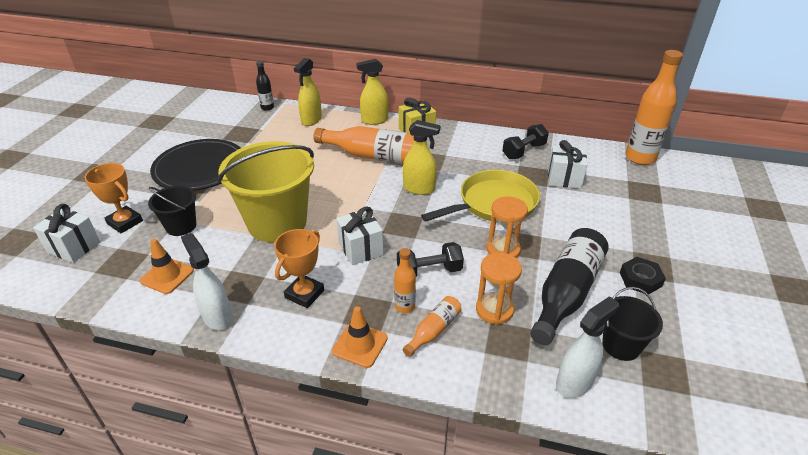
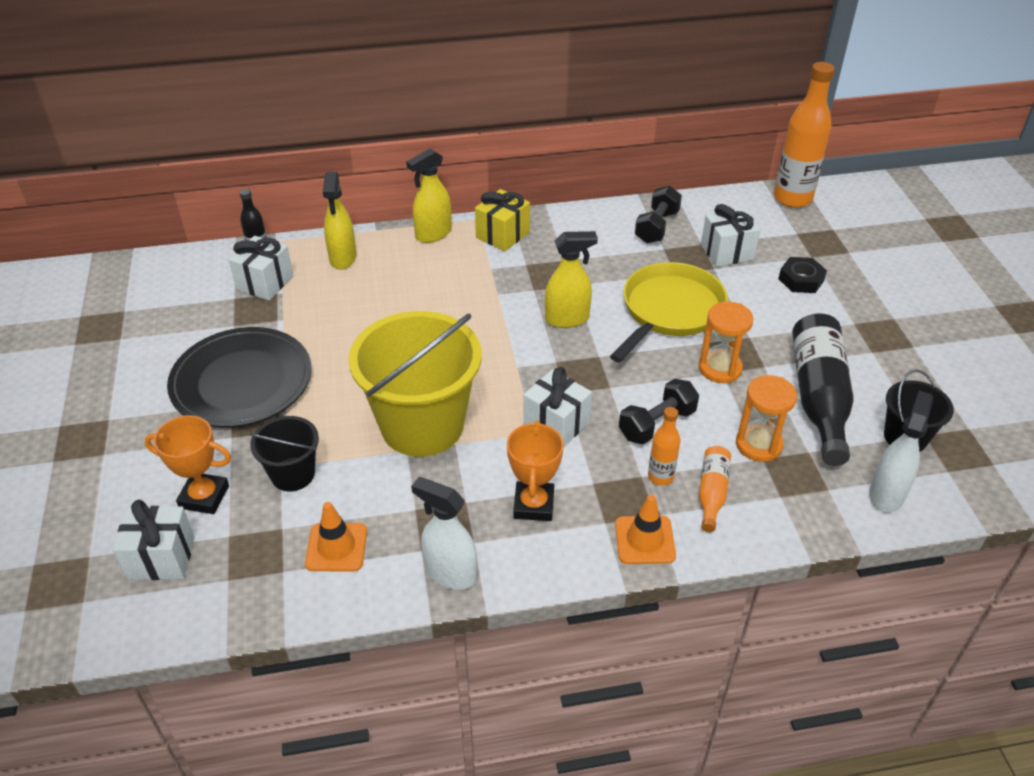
camera: 25 degrees left, 5 degrees up
orange bottle [313,126,414,164] -> none
black nut [620,257,666,295] -> black nut moved to [778,257,827,293]
none -> white gift [229,236,293,300]

